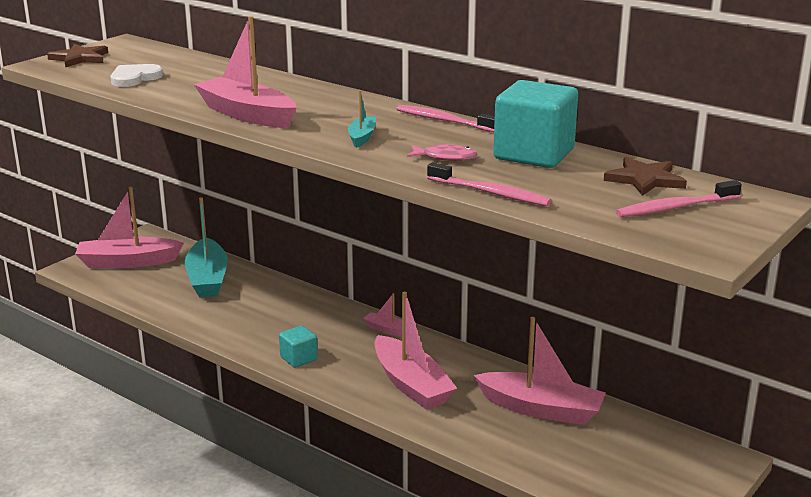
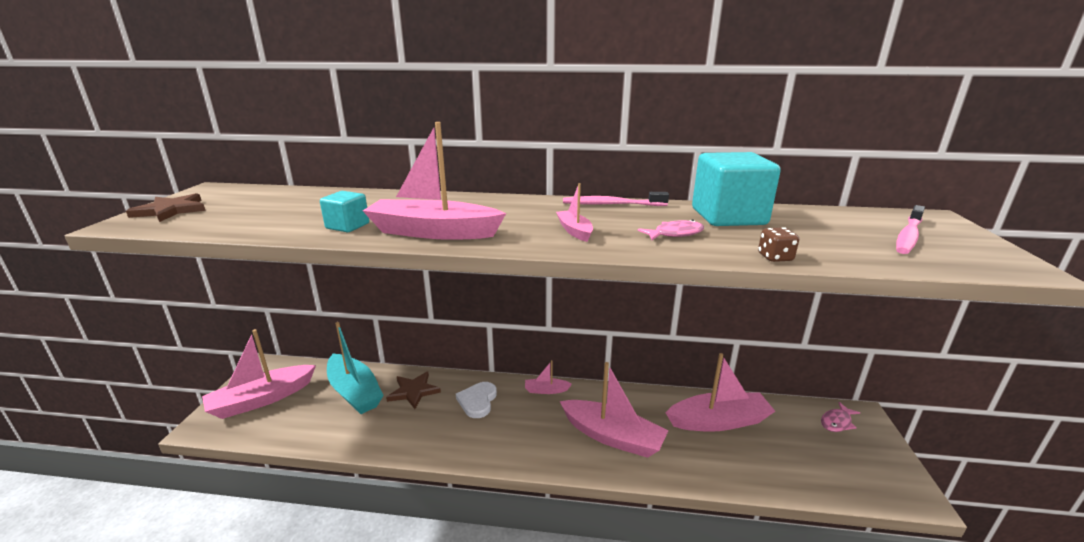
camera: 30 degrees left, 0 degrees up
white heart [110,64,163,87] -> white heart moved to [456,382,497,418]
turquoise cube [279,325,318,368] -> turquoise cube moved to [320,191,369,232]
turquoise boat [348,90,376,148] -> pink boat [556,183,593,242]
pink toothbrush [427,162,552,206] -> brown dice [758,227,799,262]
brown star [604,157,687,196] -> brown star moved to [386,372,441,409]
none -> pink fish [821,402,860,432]

